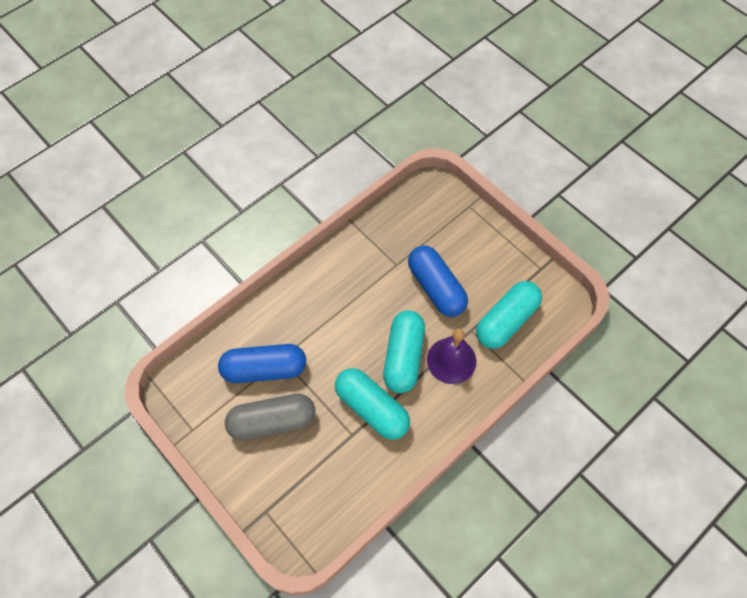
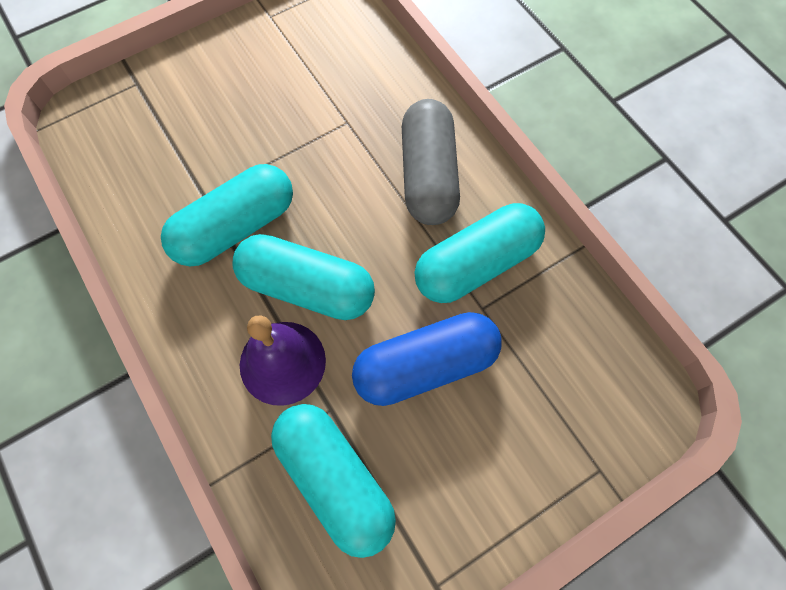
camera: 100 degrees right, 5 degrees up
blue capsule [218,344,306,383] -> none
grey capsule [225,394,315,441] -> grey capsule moved to [402,99,460,225]
none -> turquoise capsule [414,203,545,303]

